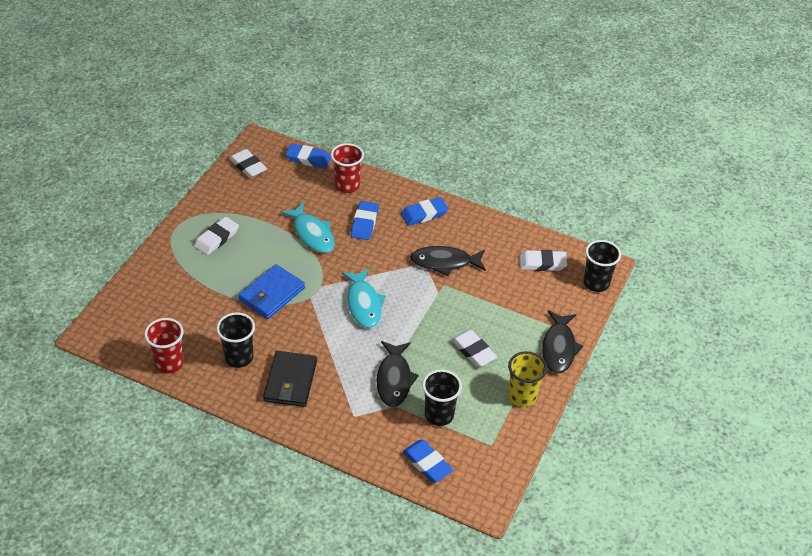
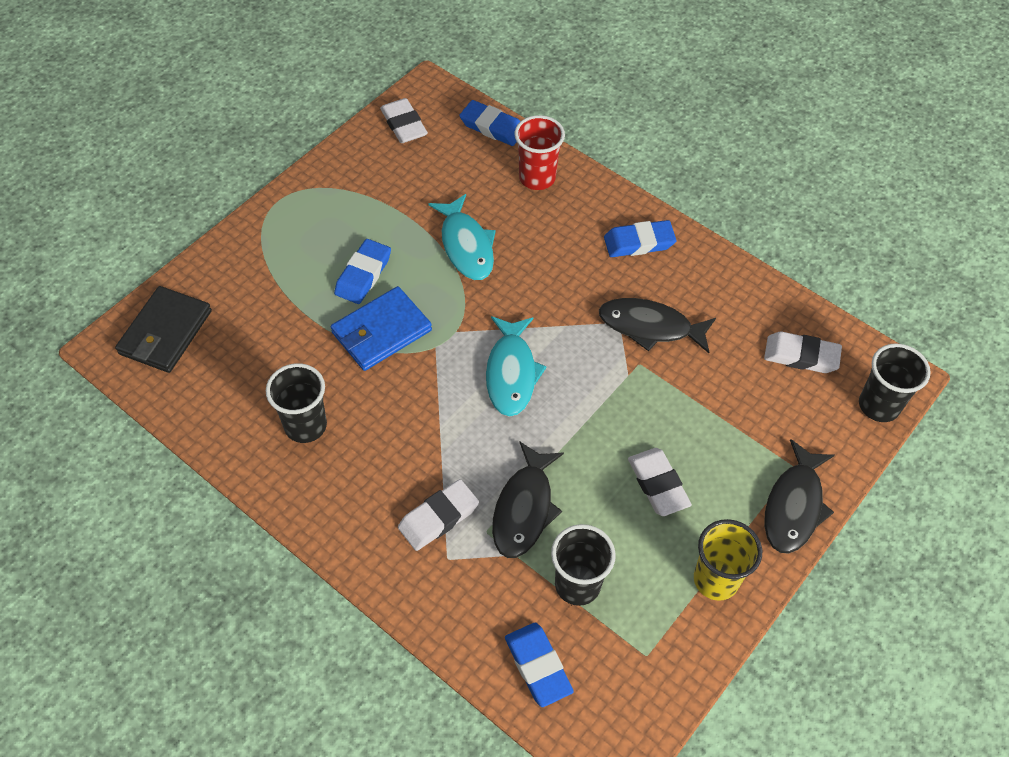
camera: 15 degrees right, 10 degrees up
red cup [144,318,184,373] -> none
white eraser [194,217,239,255] -> white eraser moved to [398,479,479,551]
black wallet [263,351,317,407] -> black wallet moved to [115,286,212,373]
blue eraser [351,201,379,240] -> blue eraser moved to [334,239,391,304]

